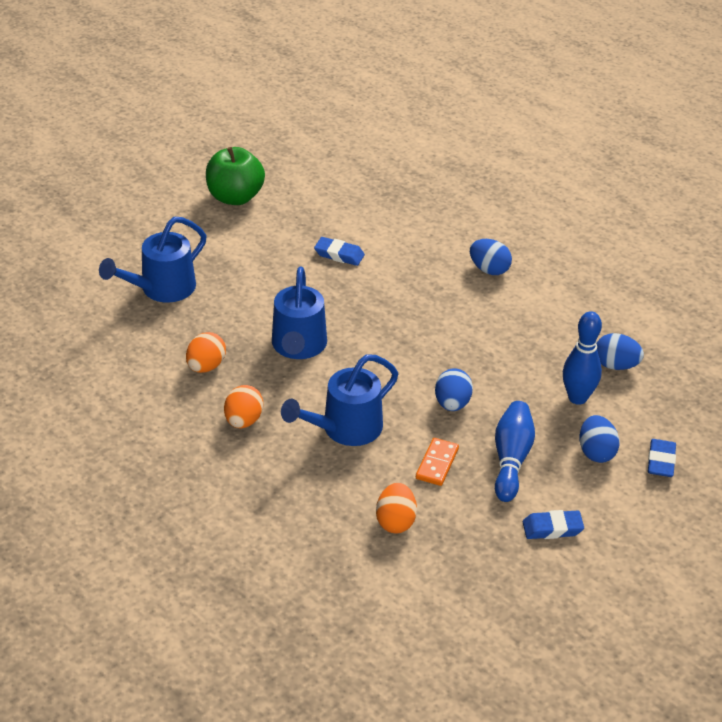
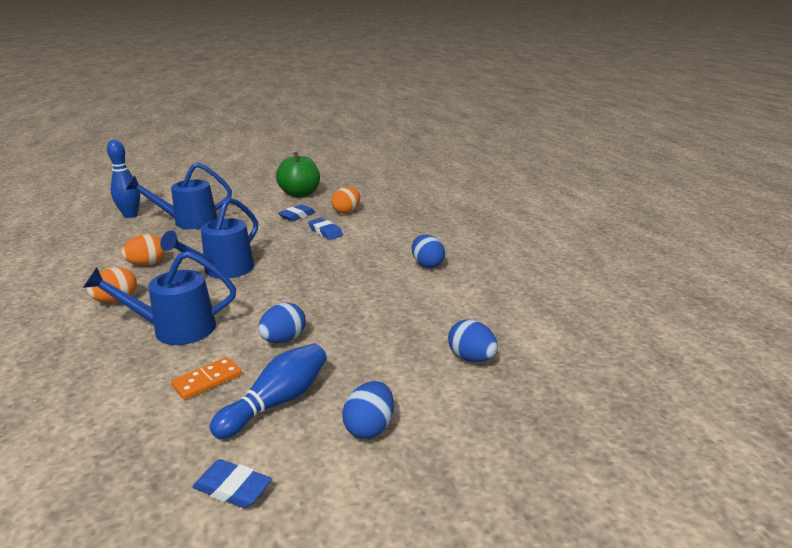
camera: 30 degrees right, 15 degrees down
orange egg [376,483,417,533] -> orange egg moved to [331,187,360,214]
blue bowling pin [563,311,602,405] -> blue bowling pin moved to [107,139,140,218]
blue eraser [648,439,676,477] -> blue eraser moved to [278,205,316,221]

